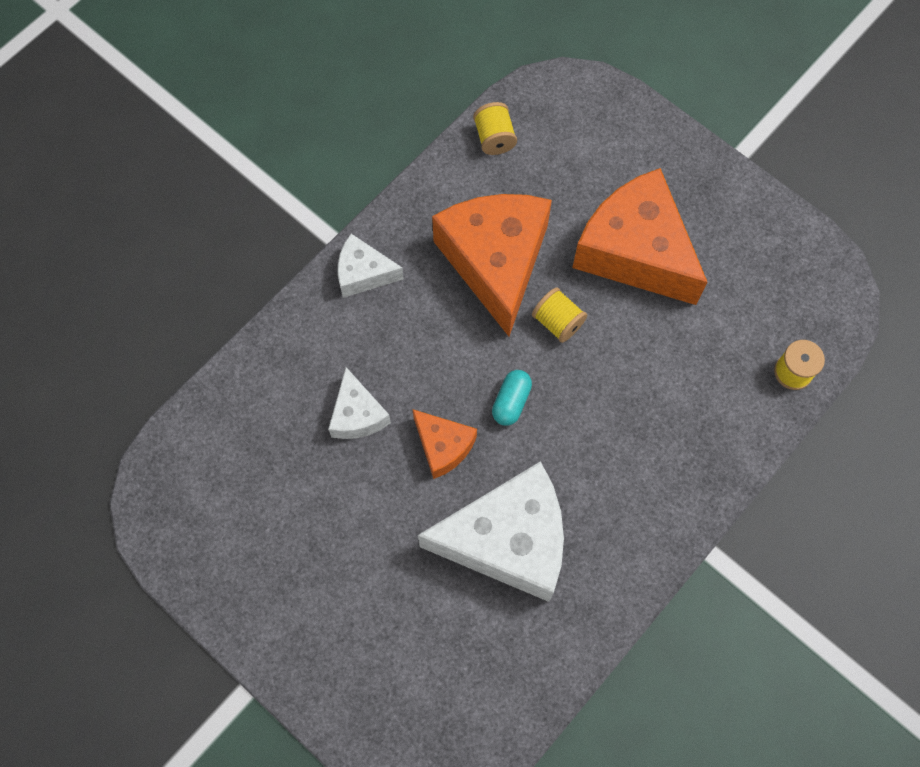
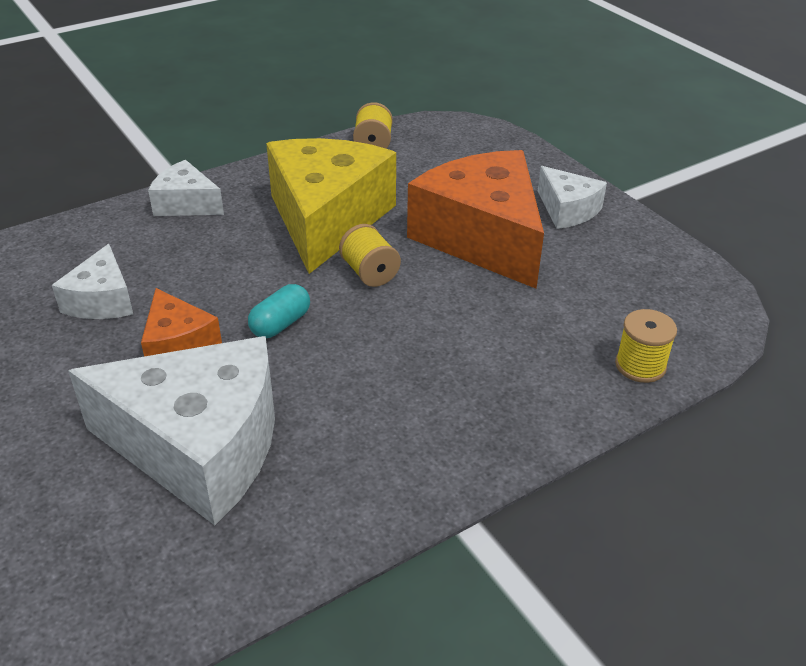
camera: 15 degrees right, 30 degrees down
orange cheese [432,194,552,336] -> yellow cheese [266,138,396,274]
none -> white cheese [538,166,607,229]

